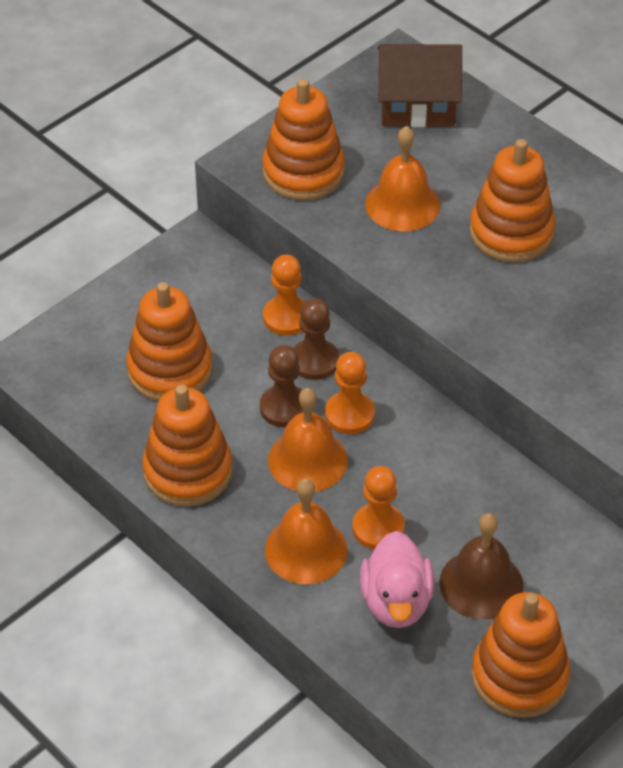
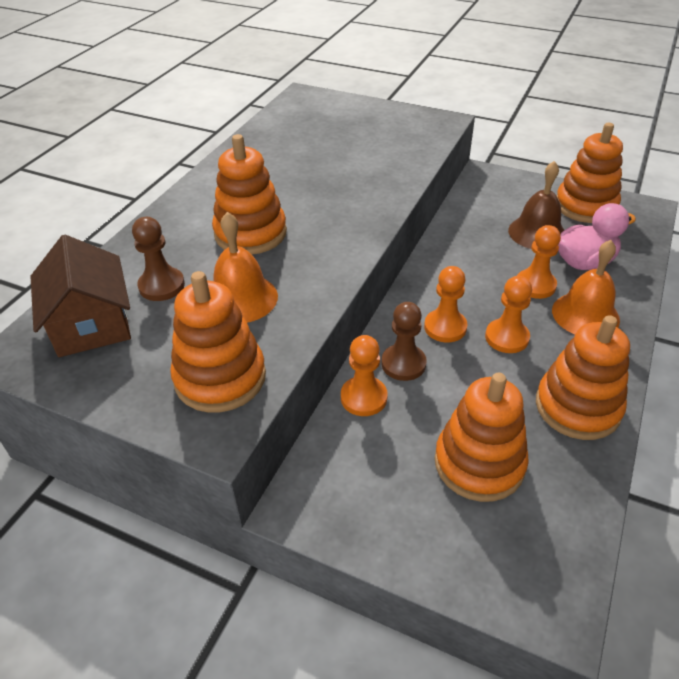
camera: 110 degrees left, 5 degrees down
brown pawn [260,345,303,427] -> brown pawn moved to [132,217,185,301]
orange bell [268,388,348,492] -> orange pawn [485,276,532,353]

